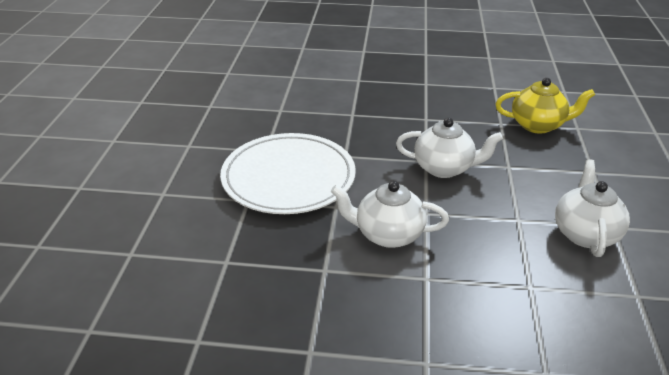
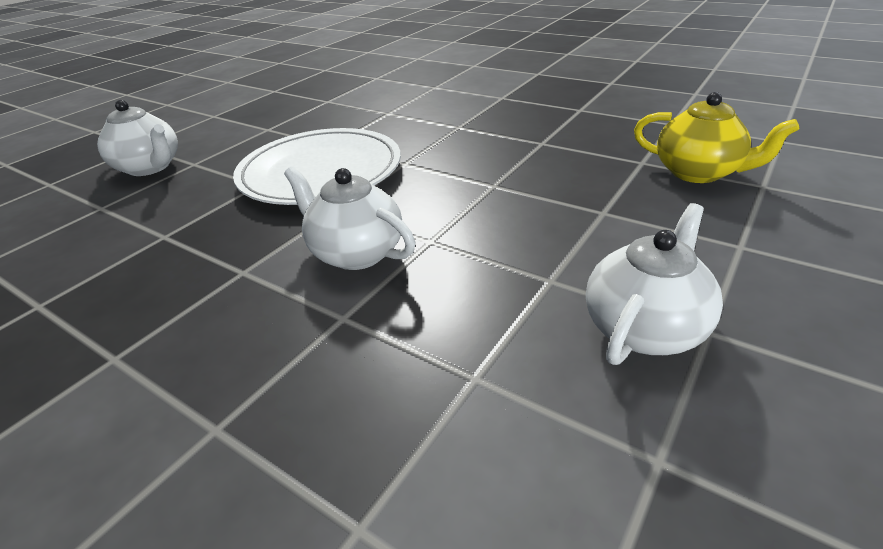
camera: 30 degrees right, 0 degrees up
white teapot [396,118,503,178] -> white teapot moved to [97,100,178,176]

